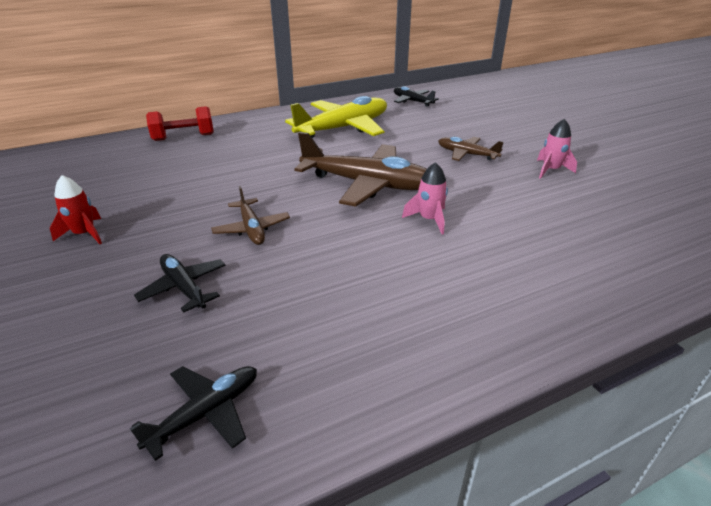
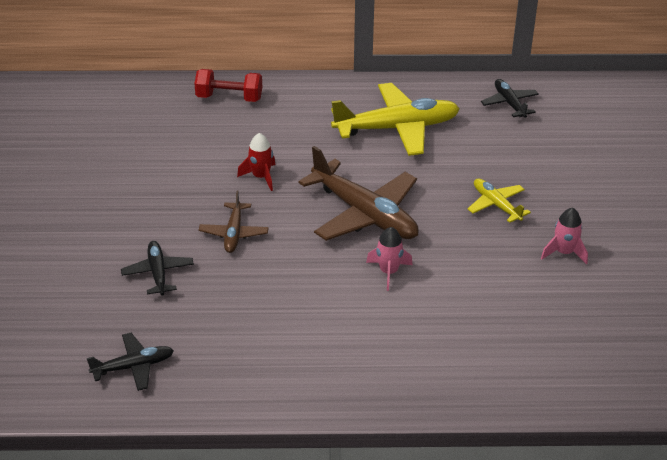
camera: 25 degrees right, 5 degrees up
red rocket [50,175,102,244] -> red rocket moved to [237,133,276,191]
brown plane [438,137,504,161] -> yellow plane [467,178,531,223]

